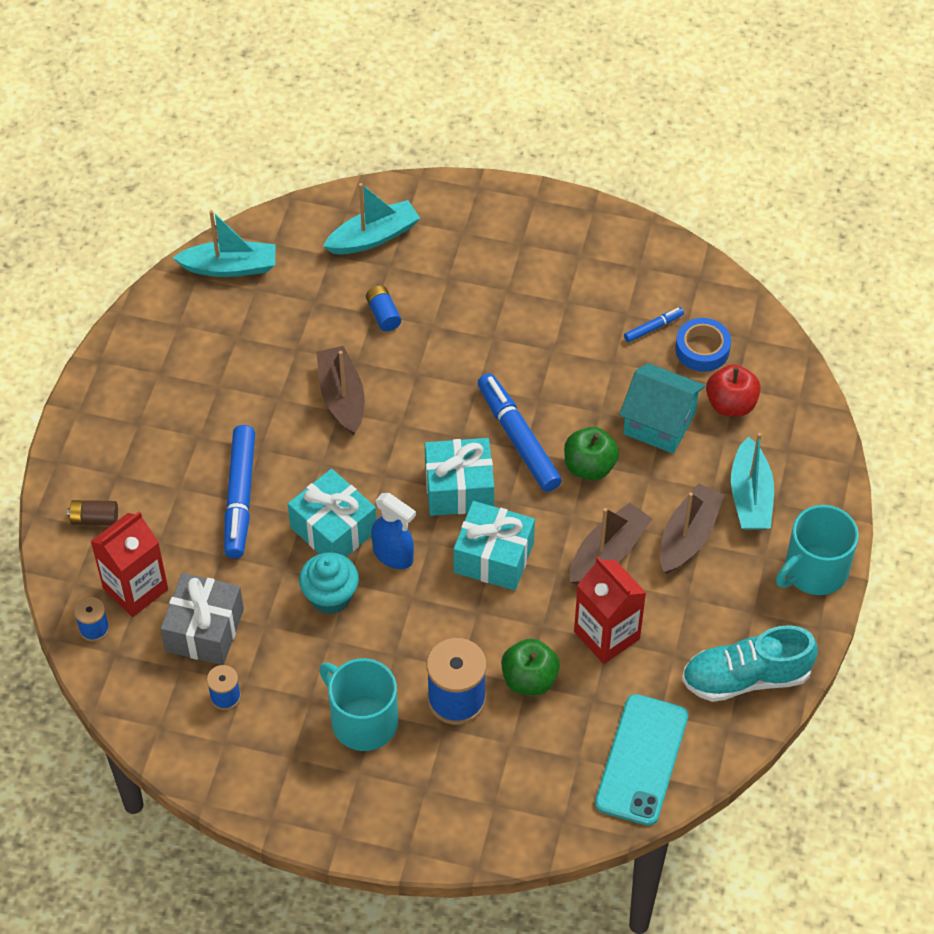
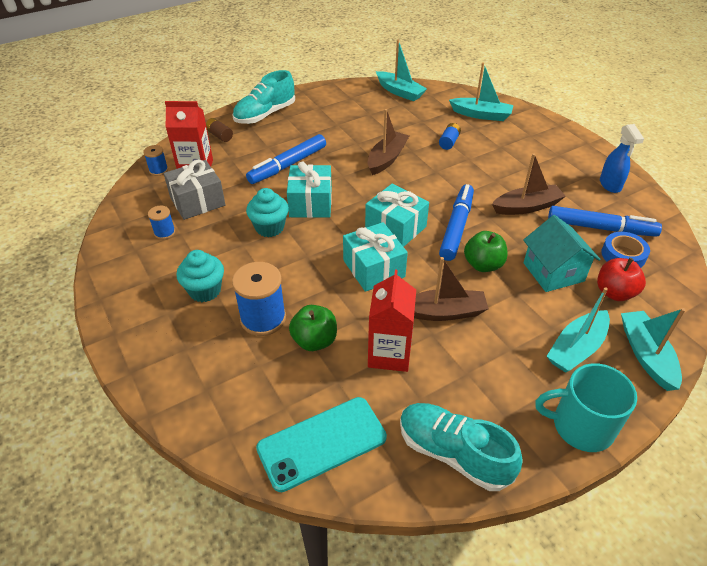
camera: 45 degrees right, 10 degrees down
turquoise mug [319,658,398,751] -> turquoise cupcake [176,250,224,302]
blue spray bottle [371,493,416,569] -> blue spray bottle moved to [600,124,644,193]
blue marker [624,307,684,342] -> blue marker [548,206,662,237], size x2.10
brown boat [660,483,724,574] -> brown boat moved to [492,153,566,215]
none -> turquoise shoe [232,70,295,124]
none -> turquoise boat [621,308,685,391]

